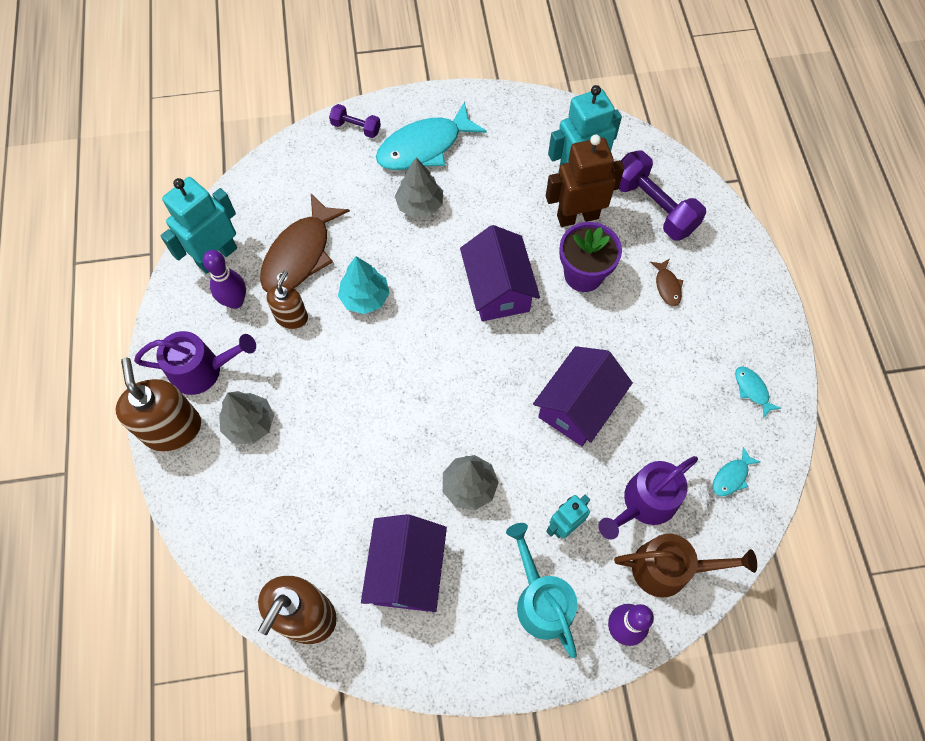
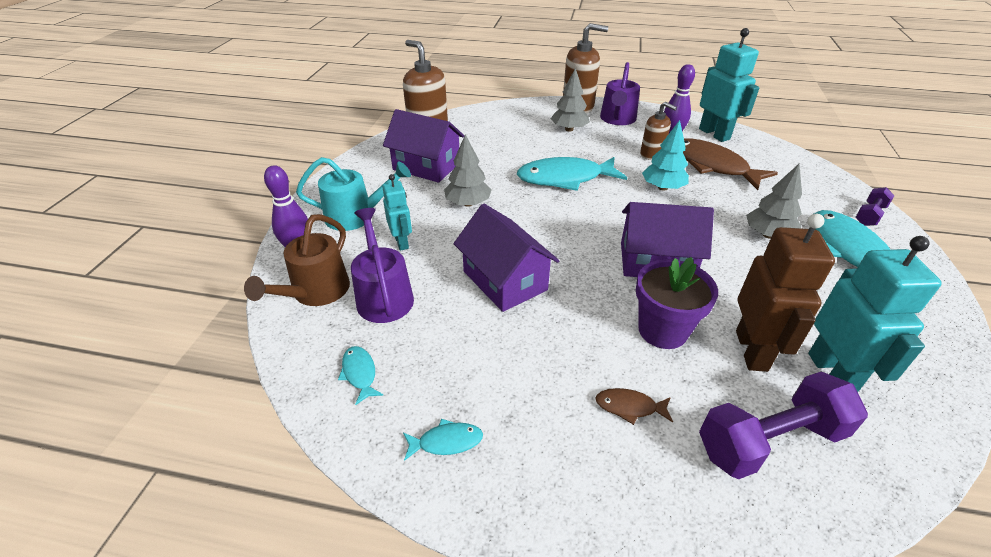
camera: 110 degrees right, 25 degrees down
none -> turquoise fish [517,157,627,191]

